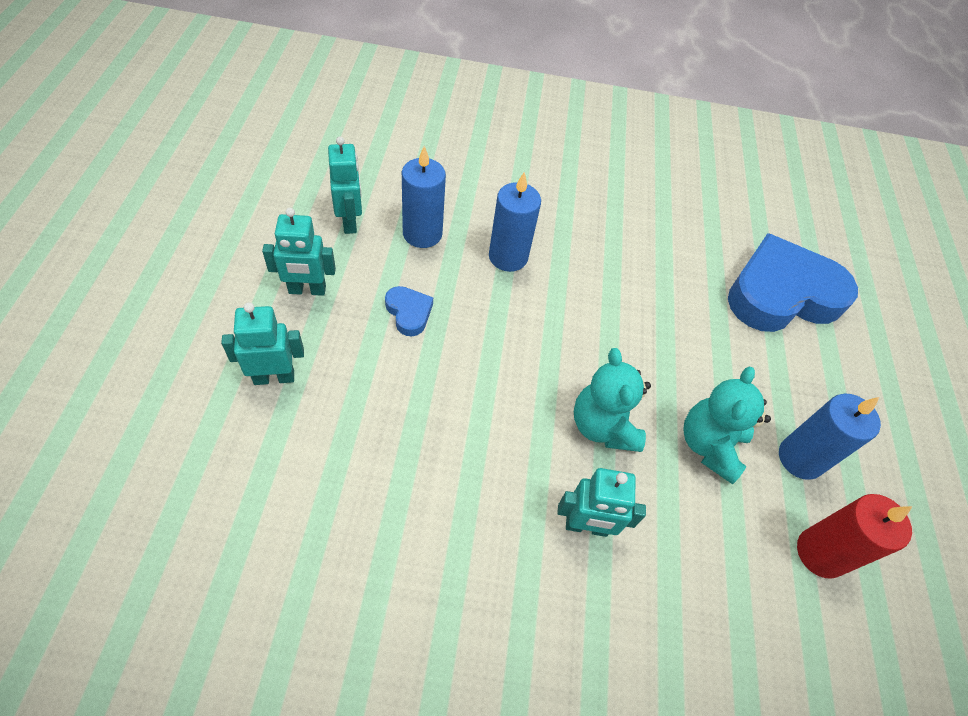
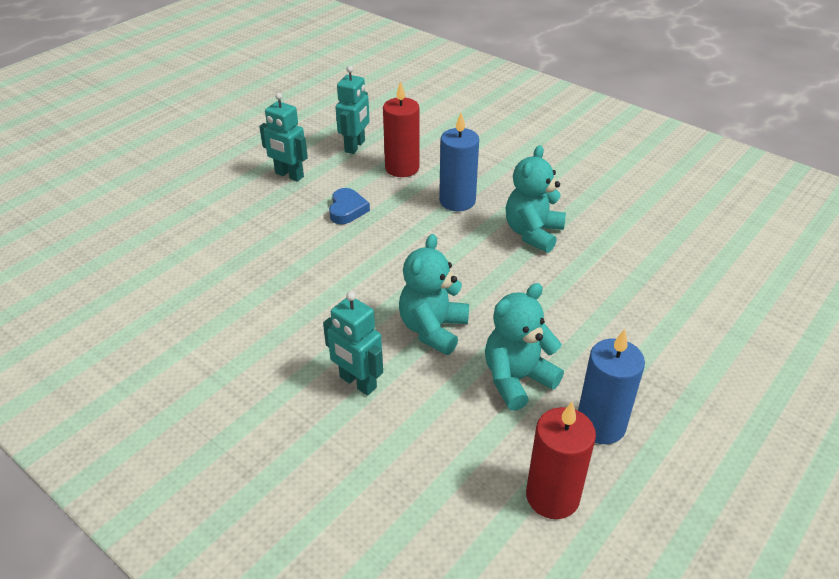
camera: 40 degrees right, 15 degrees down
turquoise robot [221,302,304,385] -> none
blue candle [402,146,446,248] -> red candle [383,81,420,177]
blue heart [728,233,858,332] -> none
none -> turquoise teddy bear [506,145,566,253]

